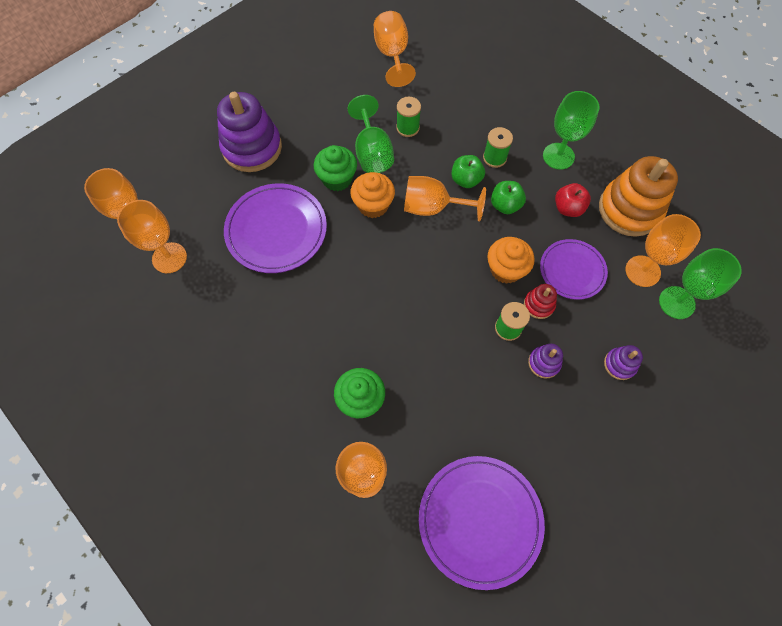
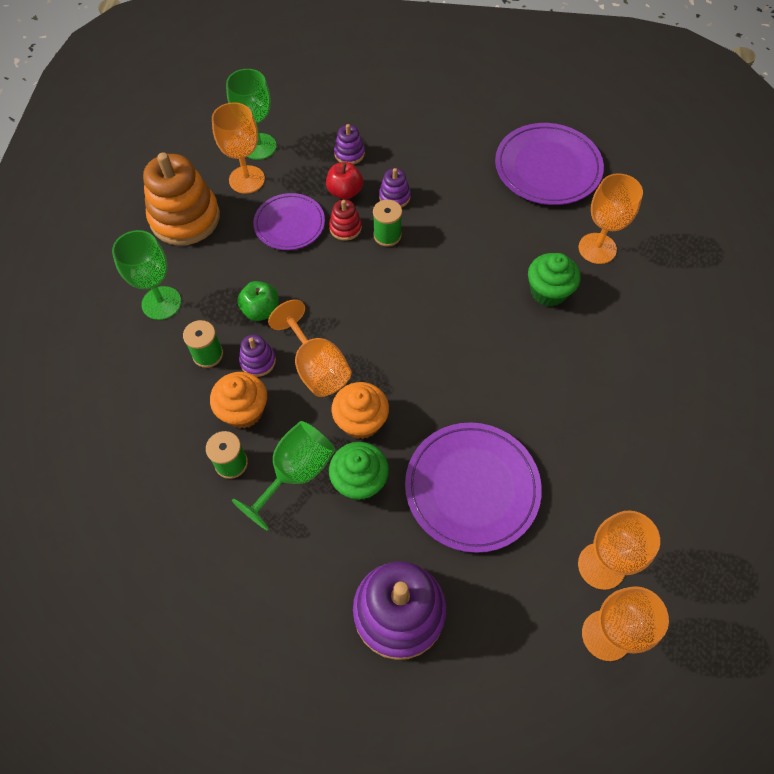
camera: 130 degrees left, 5 degrees down
orange goblet [374,11,416,87] -> none
green apple [452,155,485,188] -> purple stacking toy [239,334,276,377]
orange cupcake [487,237,535,284] -> orange cupcake moved to [210,372,267,429]
red apple [555,183,591,217] -> red apple moved to [326,162,363,200]

